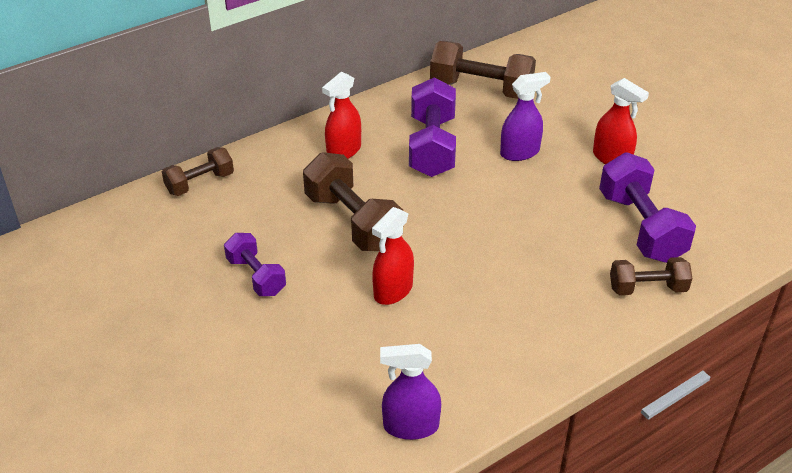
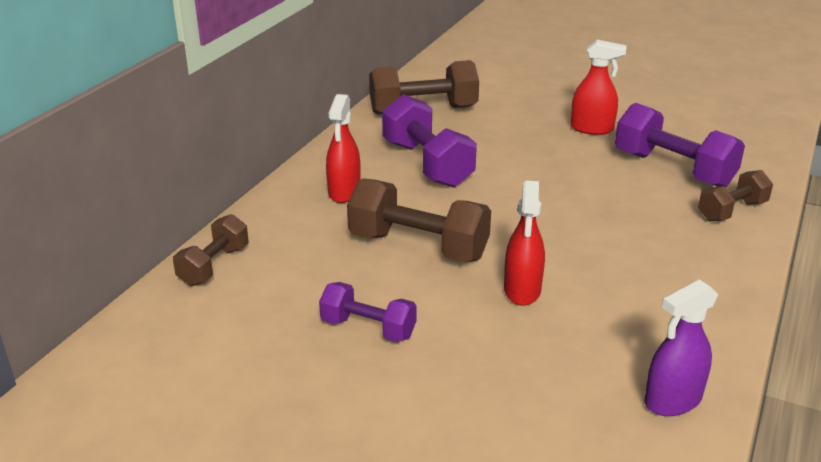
camera: 30 degrees left, 10 degrees down
purple spray bottle [500,72,551,161] -> none

